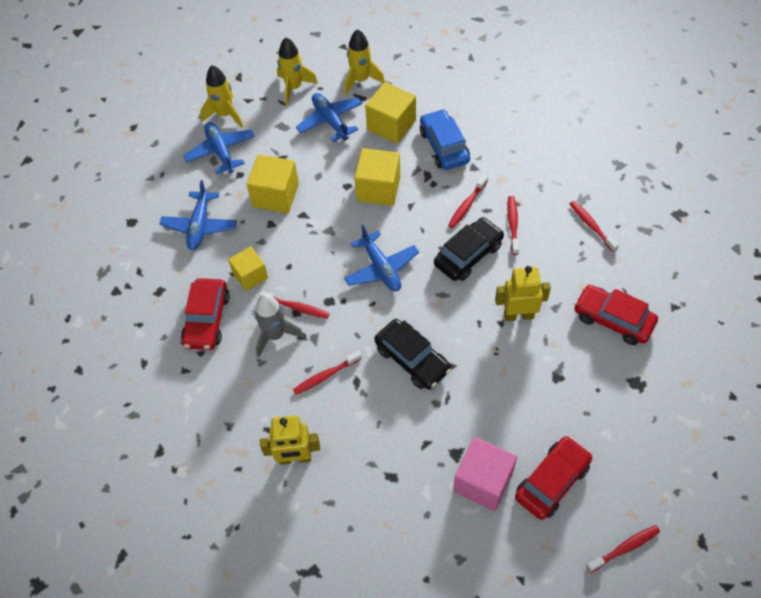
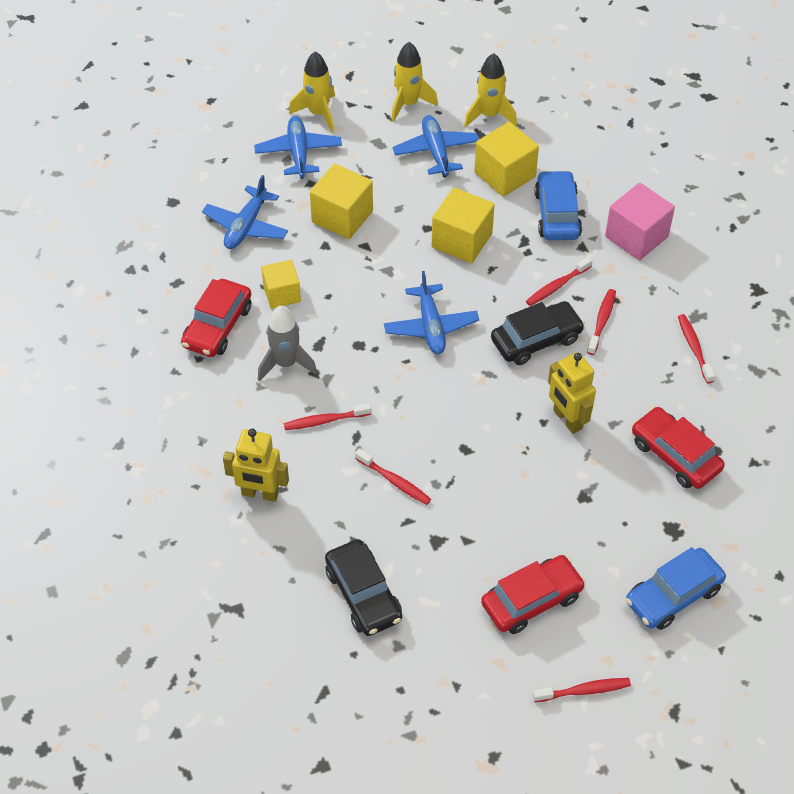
camera: 15 degrees right, 5 degrees down
red toothbrush [259,291,329,319] -> red toothbrush moved to [355,448,431,505]
black car [374,319,451,390] -> black car moved to [325,539,402,636]
pink cube [453,437,517,511] -> pink cube moved to [605,183,675,260]
yellow robot [495,266,551,321] -> yellow robot turned 135 degrees counterclockwise [548,352,596,434]
none -> blue car [626,547,726,630]

